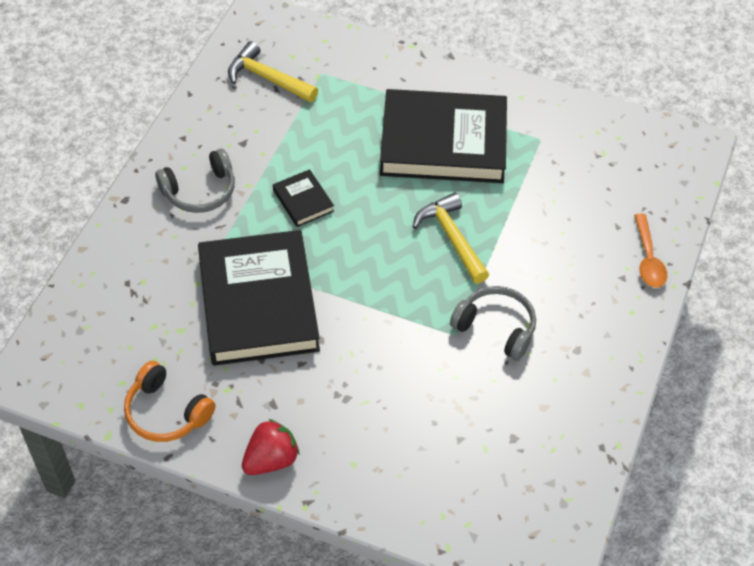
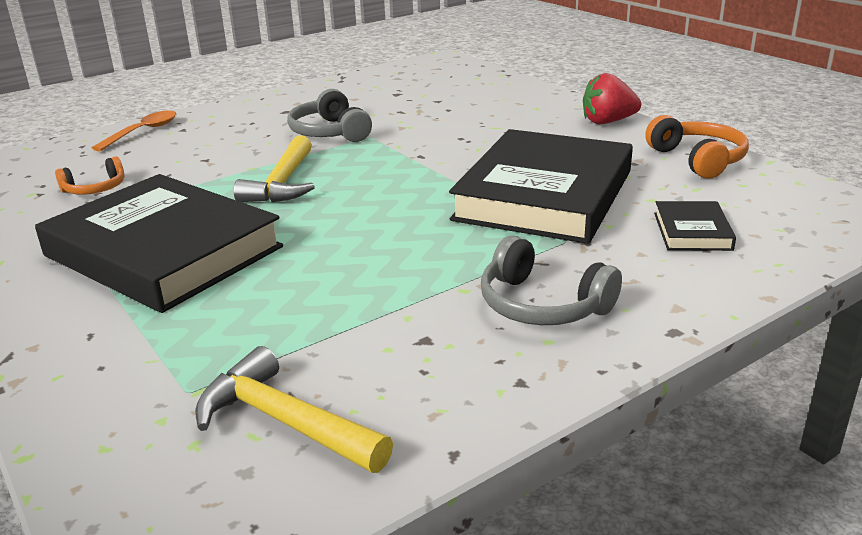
camera: 145 degrees left, 25 degrees down
grey headphones [155,148,235,213] -> grey headphones turned 150 degrees counterclockwise [481,236,622,325]
yellow hammer [228,41,318,103] -> yellow hammer turned 150 degrees clockwise [195,346,393,473]
black book [273,169,334,227] -> black book moved to [654,201,736,251]
none -> orange headphones [55,156,124,195]

